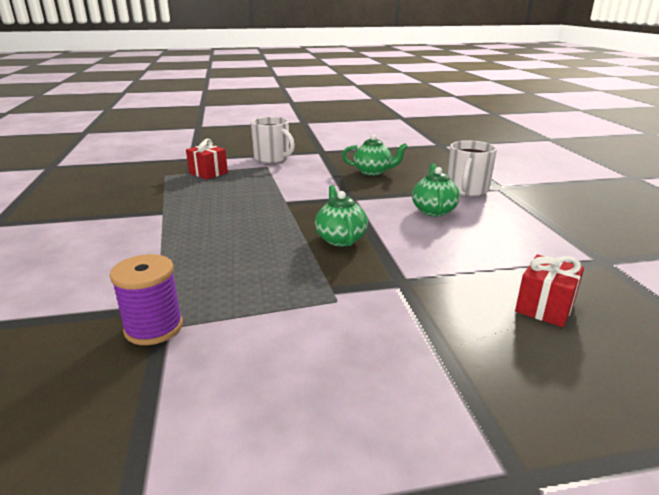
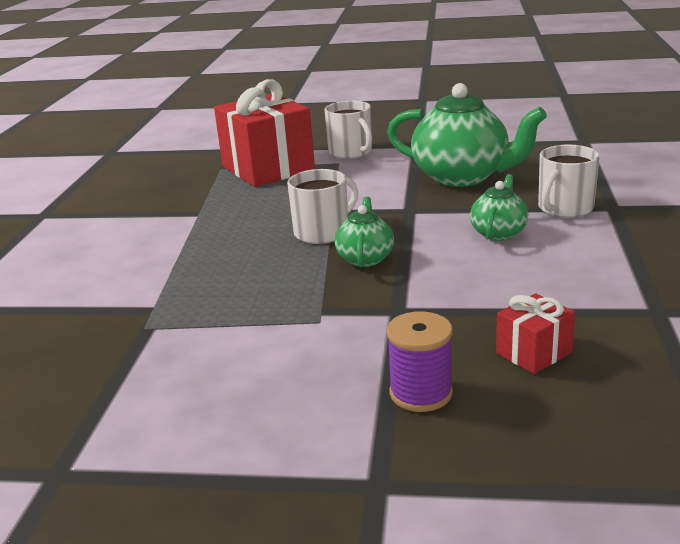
camera: 20 degrees right, 0 degrees up
purple spool [110,254,183,345] -> purple spool moved to [387,311,453,412]
red gift [186,139,228,180] -> red gift [214,79,315,187], size x2.18
green teapot [342,135,408,176] -> green teapot [387,83,547,187], size x1.96
none -> white mug [287,169,358,244]

